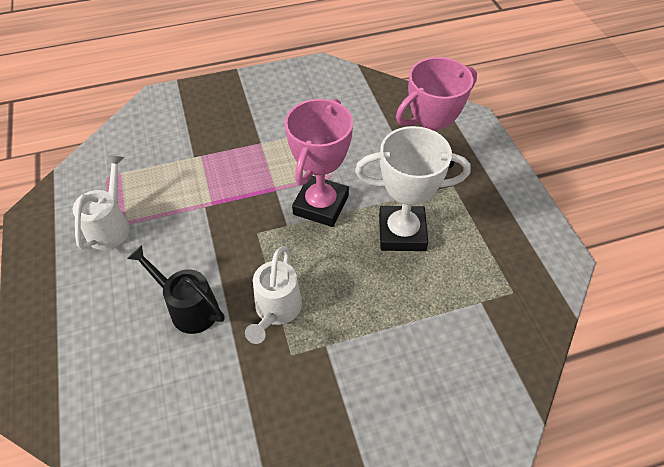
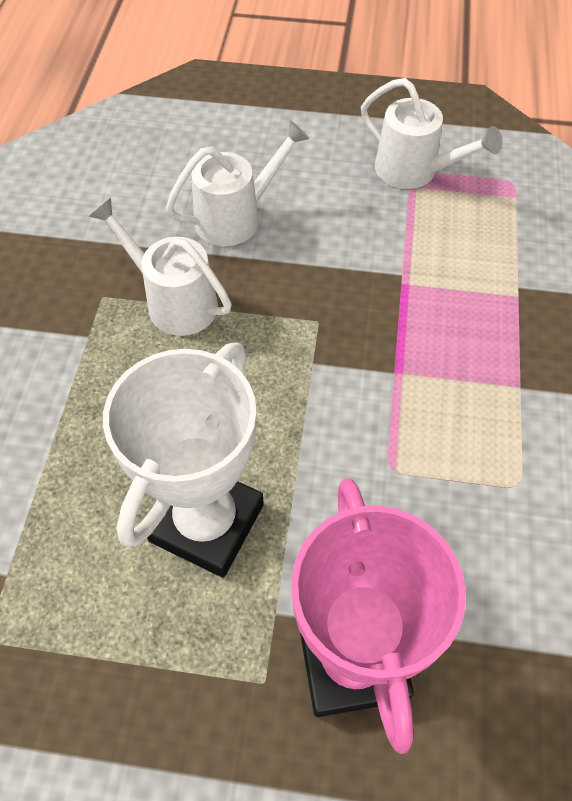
camera: 115 degrees right, 5 degrees up
black watering can [127,245,225,334] -> white watering can [166,120,310,246]
pink trophy [285,99,353,227] -> none

